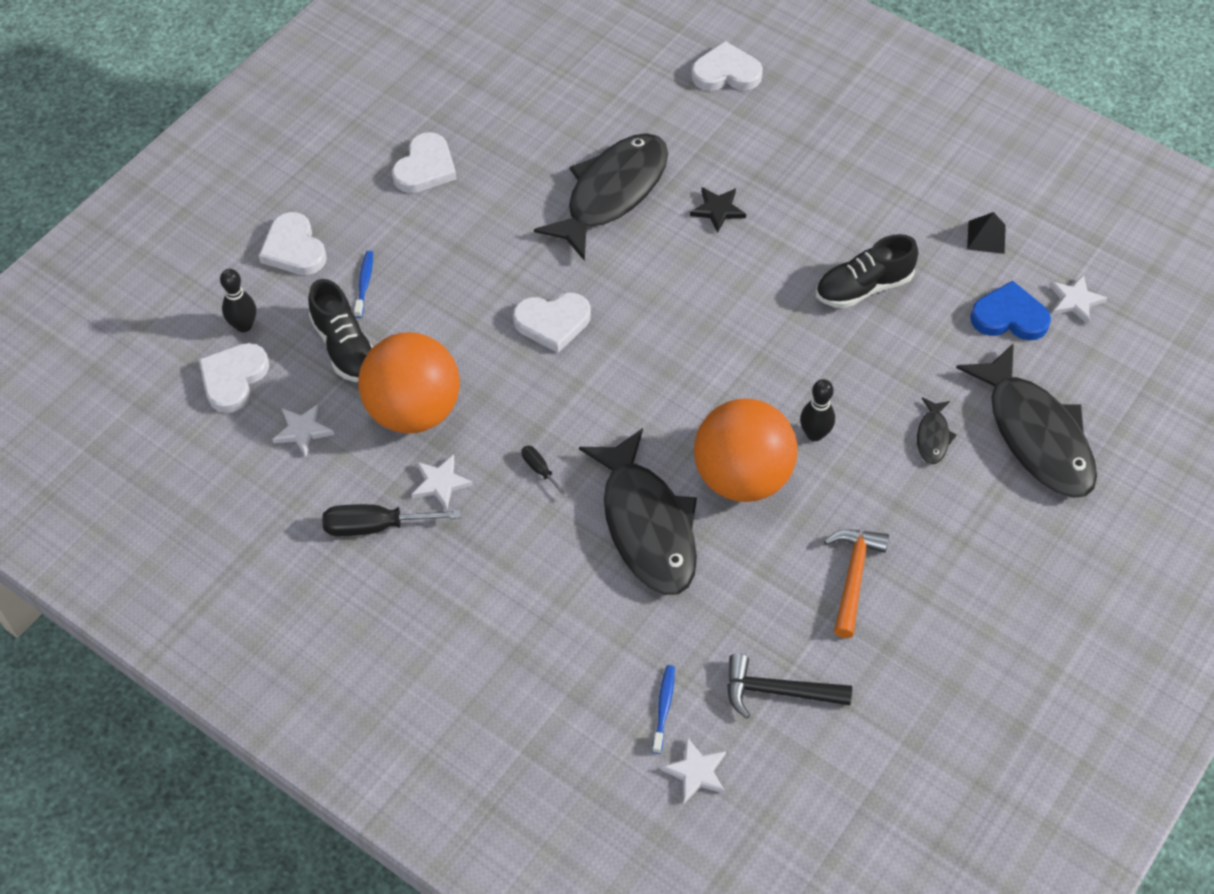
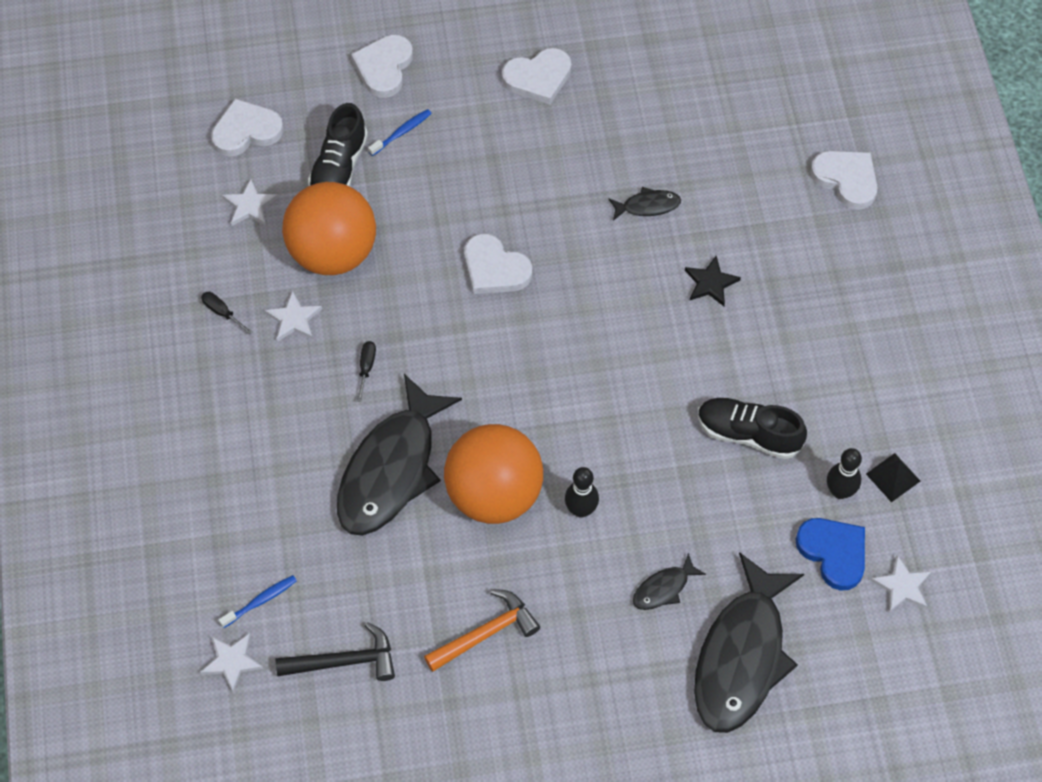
camera: 45 degrees right, 5 degrees up
black bowling pin [220,269,256,332] -> black bowling pin moved to [827,448,862,499]
black screwdriver [322,504,461,536] -> black screwdriver [201,292,252,334], size x0.53
black fish [534,133,668,261] -> black fish [608,187,681,221], size x0.42
black hammer [727,653,852,719] -> black hammer turned 120 degrees clockwise [276,622,395,681]

